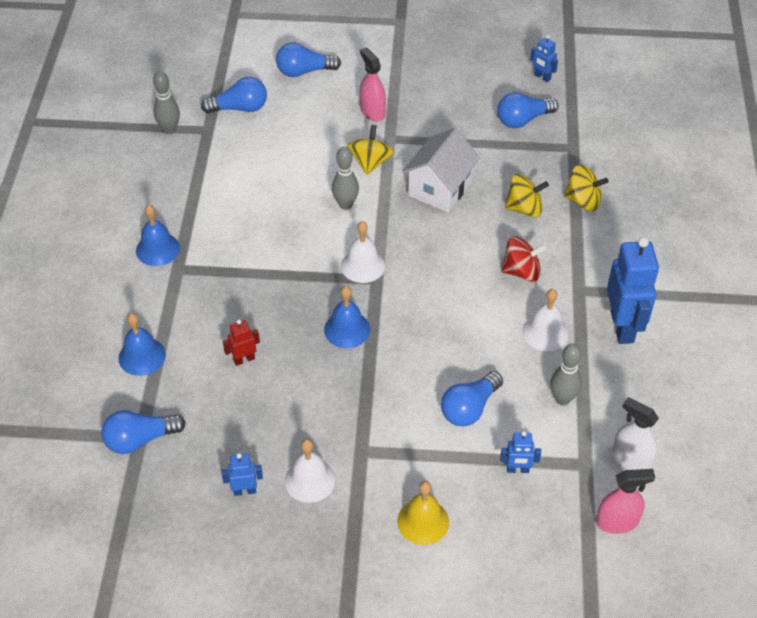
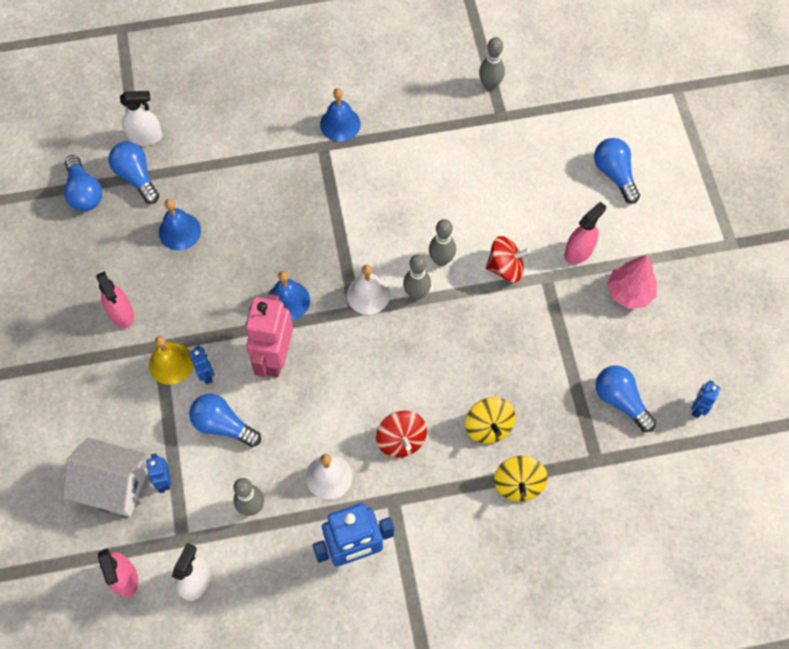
camera: 75 degrees right, 15 degrees up
blue bell [118,313,166,376] -> blue bell moved to [159,199,201,250]
blue light bulb [201,77,267,114] -> blue light bulb moved to [64,155,102,211]
blue robot [221,453,263,496] -> blue robot moved to [189,346,215,384]
red robot [223,320,260,366] -> none
white bell [285,439,335,503] -> pink spray bottle [96,271,134,328]
yellow spinning top [347,125,394,175] -> red spinning top [486,236,530,282]
yellow bell [397,481,449,545] -> yellow bell moved to [149,336,193,385]
white house [402,128,480,212] -> white house moved to [63,438,148,517]
none -> white spray bottle [120,91,163,146]
none -> pink robot [245,294,293,377]
none -> grey bowling pin [403,254,431,300]
none -> pink tree [607,255,657,309]

